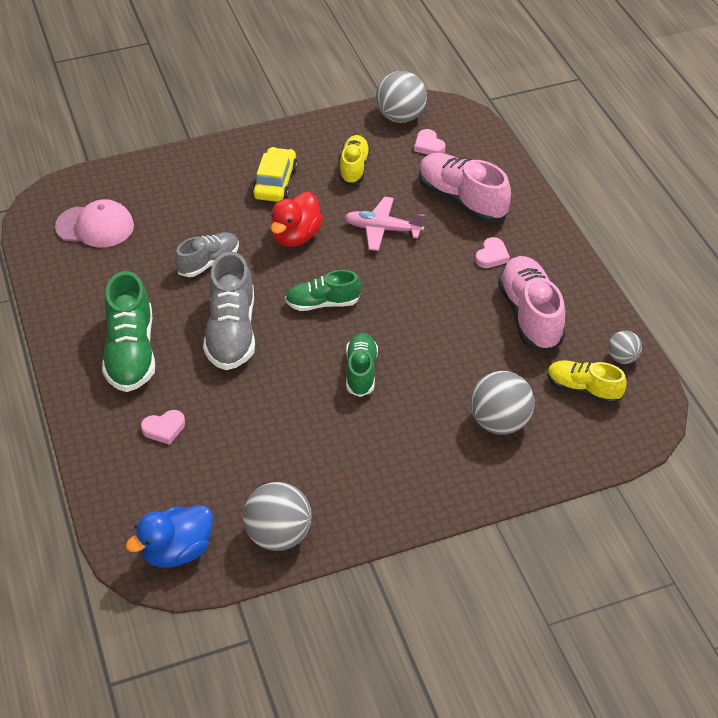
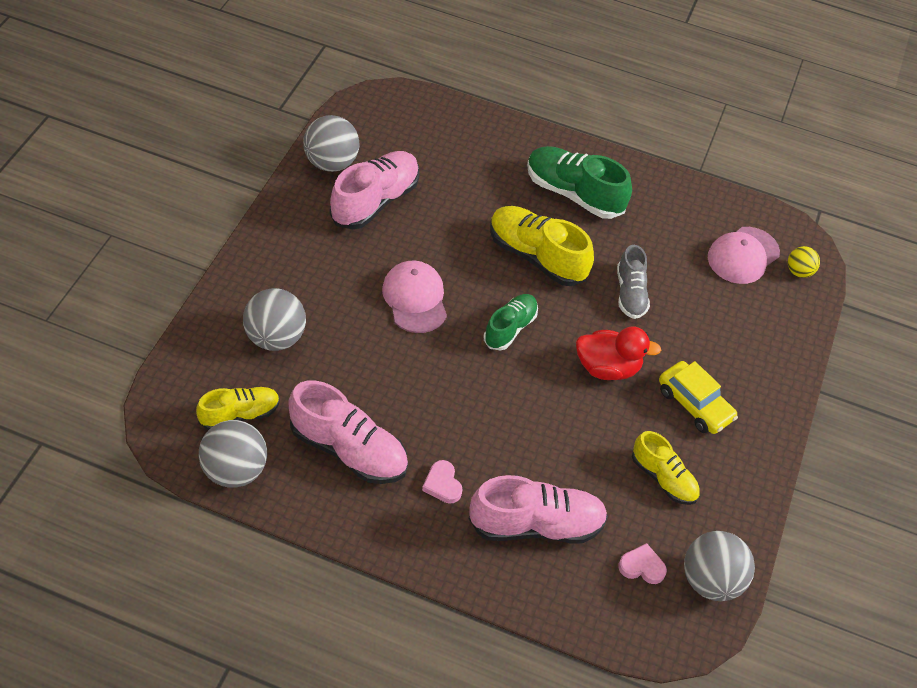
camera: 125 degrees right, 5 degrees up
blue duck [126,505,213,568] -> none
pink heart [141,410,185,445] -> none
grey shoe [203,251,255,370] -> yellow shoe [490,206,594,286]
red duck [271,192,323,247] -> red duck turned 120 degrees clockwise [576,326,661,380]
pink plane [345,197,425,251] -> none
green shoe [346,333,378,397] -> pink cap [382,261,447,333]
grey ball [608,331,642,364] -> grey ball [199,420,267,488], size x1.82
none -> pink shoe [330,151,419,229]
none -> yellow ball [788,246,820,278]

